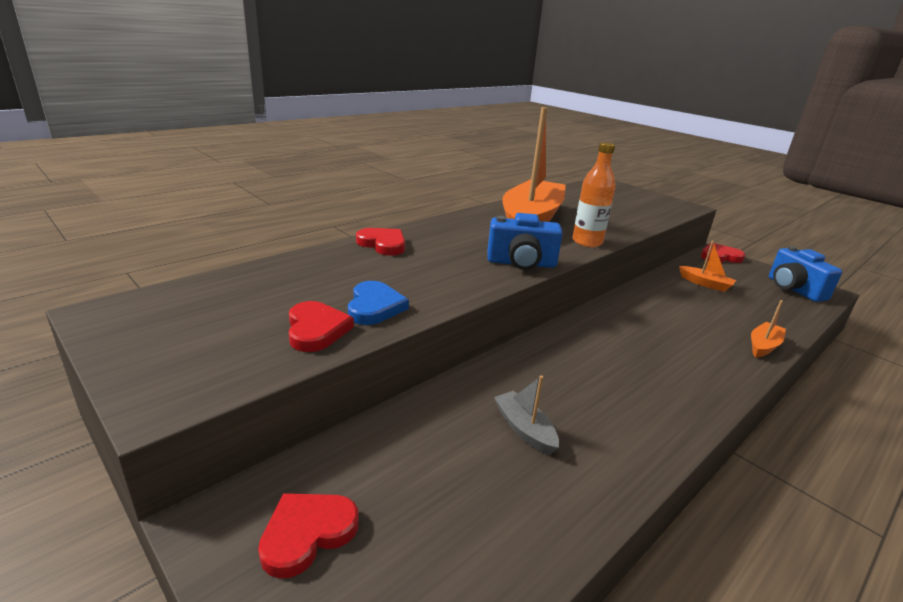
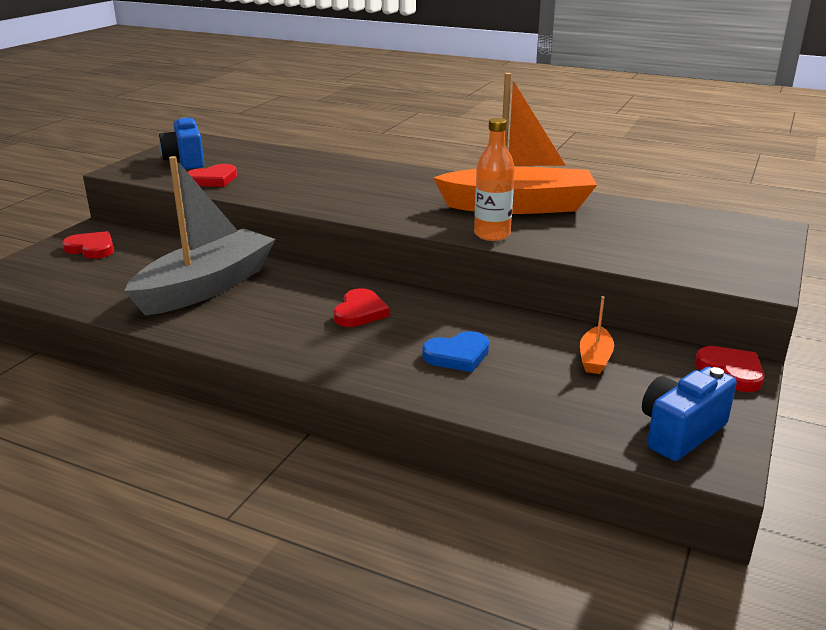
camera: 70 degrees right, 0 degrees up
blue heart [348,281,409,325] -> blue heart moved to [422,331,489,372]
red heart [356,228,405,256] -> red heart moved to [333,288,390,327]
blue camera [487,213,563,270] -> blue camera moved to [159,117,204,169]
grey boat [494,376,559,455] -> grey boat [124,156,275,315], size x2.49
orange boat [751,300,786,358] -> none

